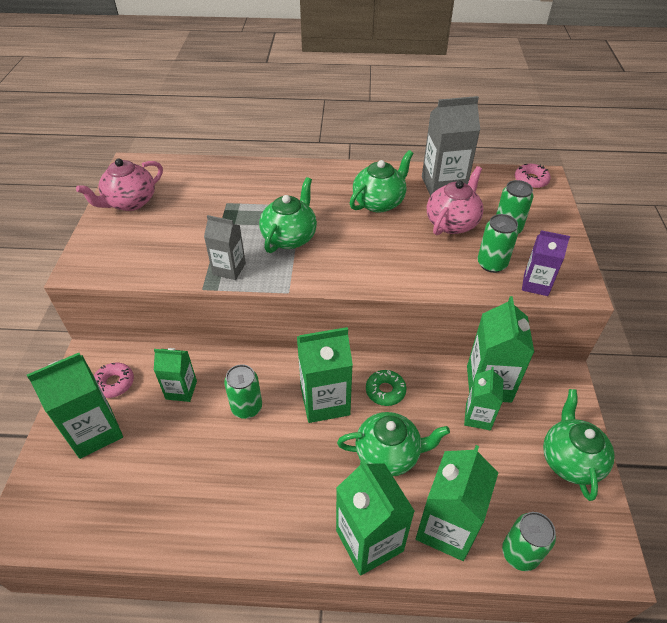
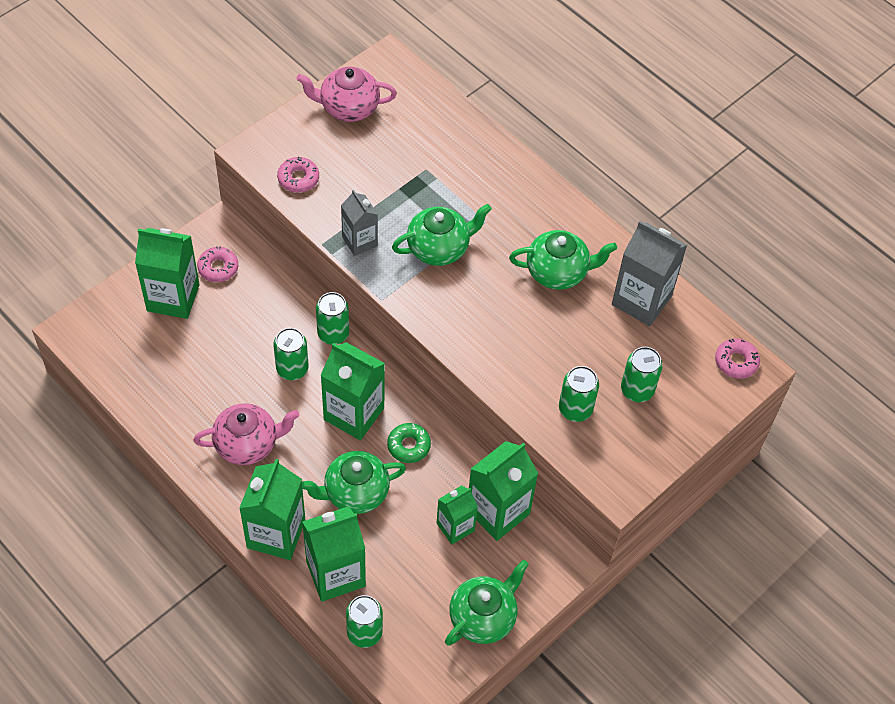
camera: 40 degrees right, 10 degrees up
green carton [154,348,197,402] -> none
green teapot [337,412,450,476] -> green teapot turned 120 degrees clockwise [302,451,406,514]
pink teapot [427,166,483,235] -> pink teapot moved to [194,403,299,465]
purple carton [522,230,570,296] -> none
none -> pink donut [277,157,319,193]
none -> green can [316,292,349,345]

